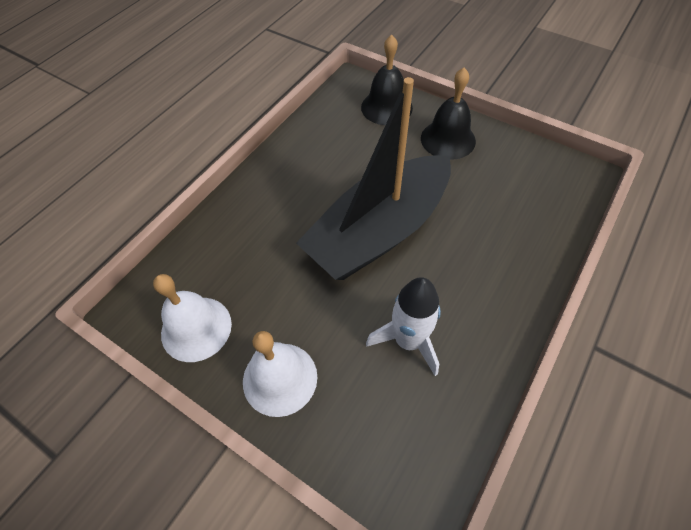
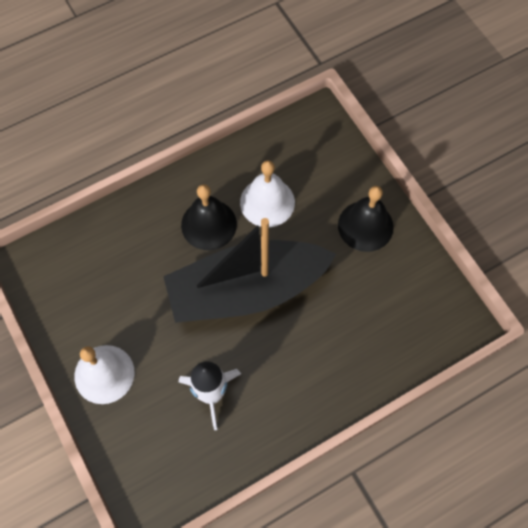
camera: 25 degrees right, 10 degrees up
white bell [153,274,232,362] -> white bell moved to [240,160,295,227]
black bell [361,35,413,125] -> black bell moved to [181,184,237,250]

